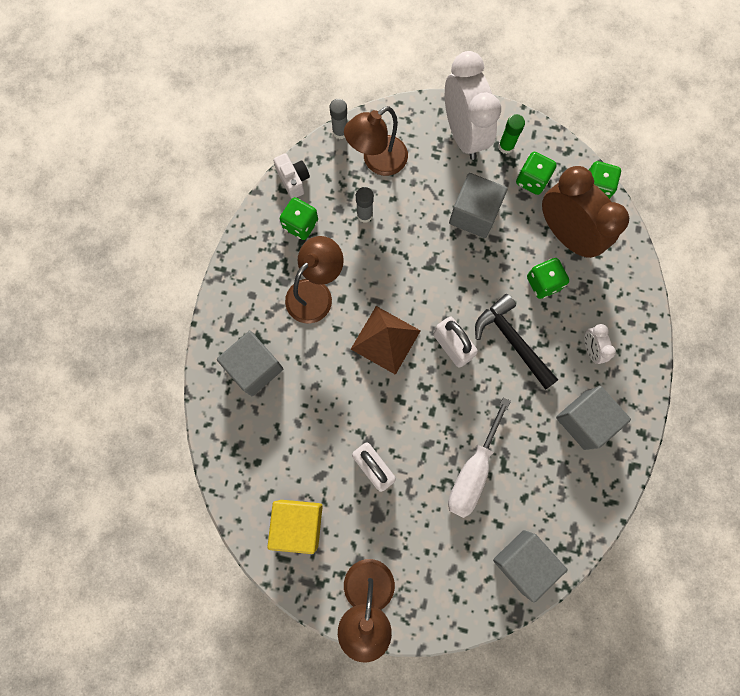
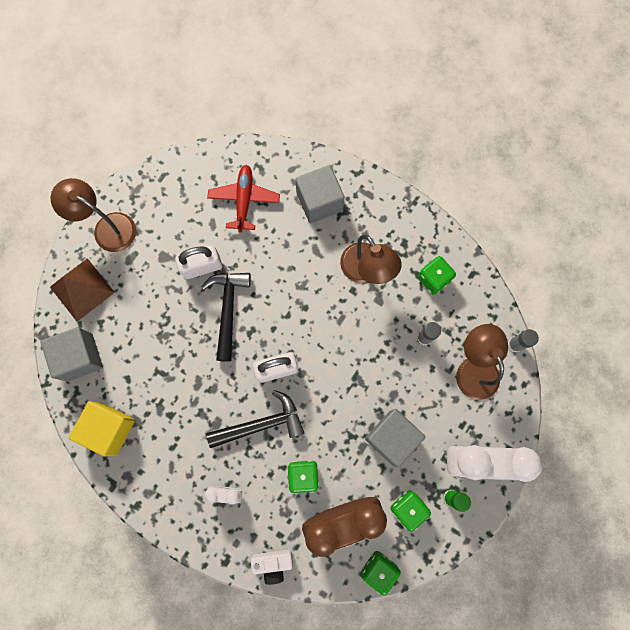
camera: 110 degrees right, 0 degrees up
yellow cube [267,500,323,554] -> yellow cube moved to [69,401,135,456]
white camera [273,153,310,199] -> white camera moved to [251,550,293,585]
brown pyramid [351,306,421,375] -> brown pyramid moved to [50,258,115,322]
white screwdriver [448,397,511,518] -> none
grey cube [556,386,631,450] -> none
none -> black hammer [201,273,251,362]
none -> red plane [207,165,280,233]

